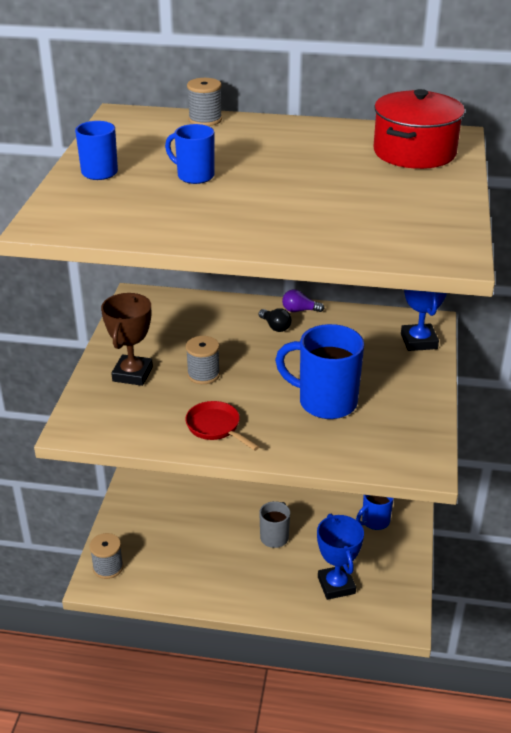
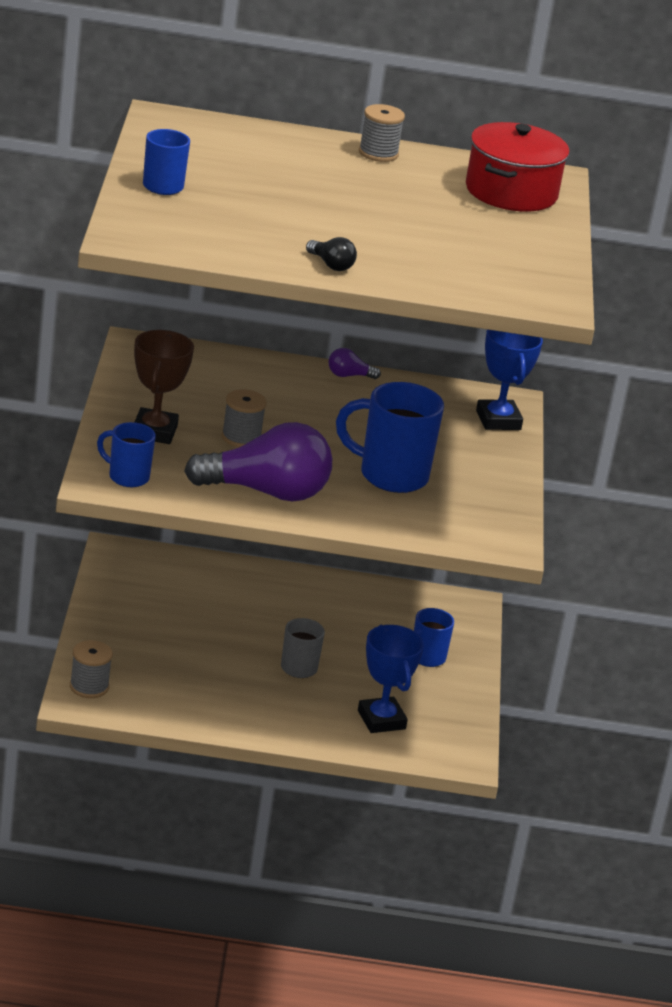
camera: 10 degrees left, 5 degrees down
blue mug [165,124,214,184] -> blue mug moved to [97,422,156,487]
red pan [185,401,259,451] -> purple light bulb [184,422,332,501]
grey spool [187,78,222,126] -> grey spool moved to [359,104,405,162]
black light bulb [259,308,292,332] -> black light bulb moved to [306,237,357,271]

